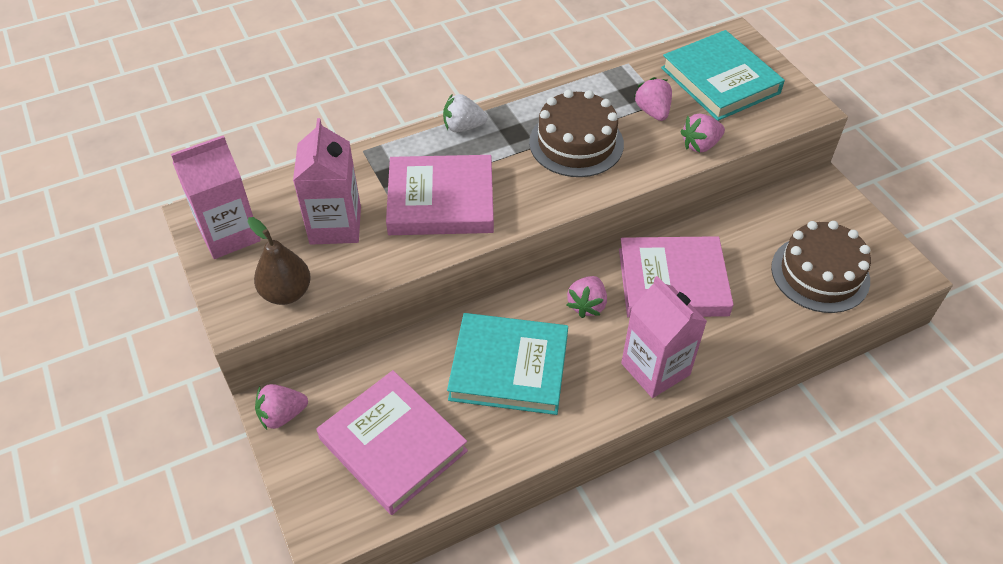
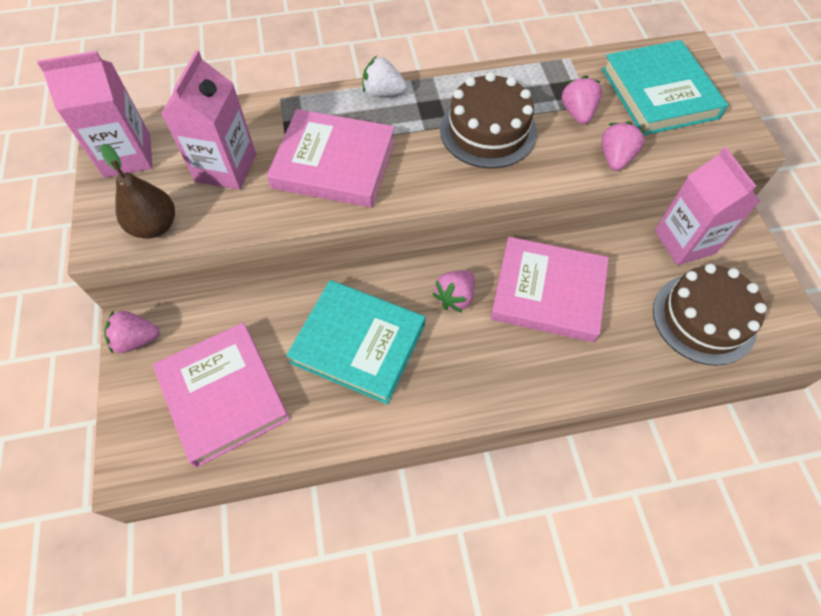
camera: 15 degrees right, 10 degrees up
pink carton [621,276,707,398] -> pink carton moved to [655,147,760,265]
pink strawberry [680,113,725,153] -> pink strawberry turned 120 degrees clockwise [601,122,646,171]

